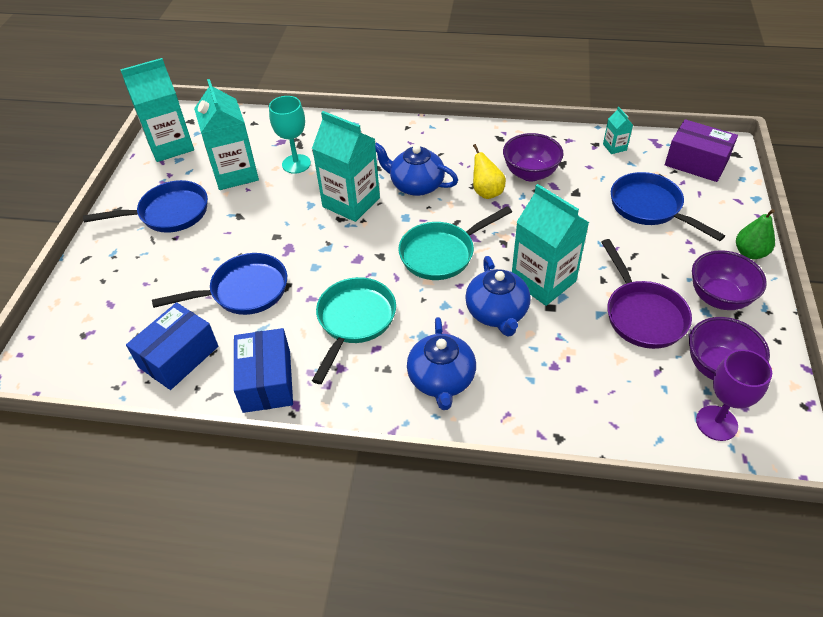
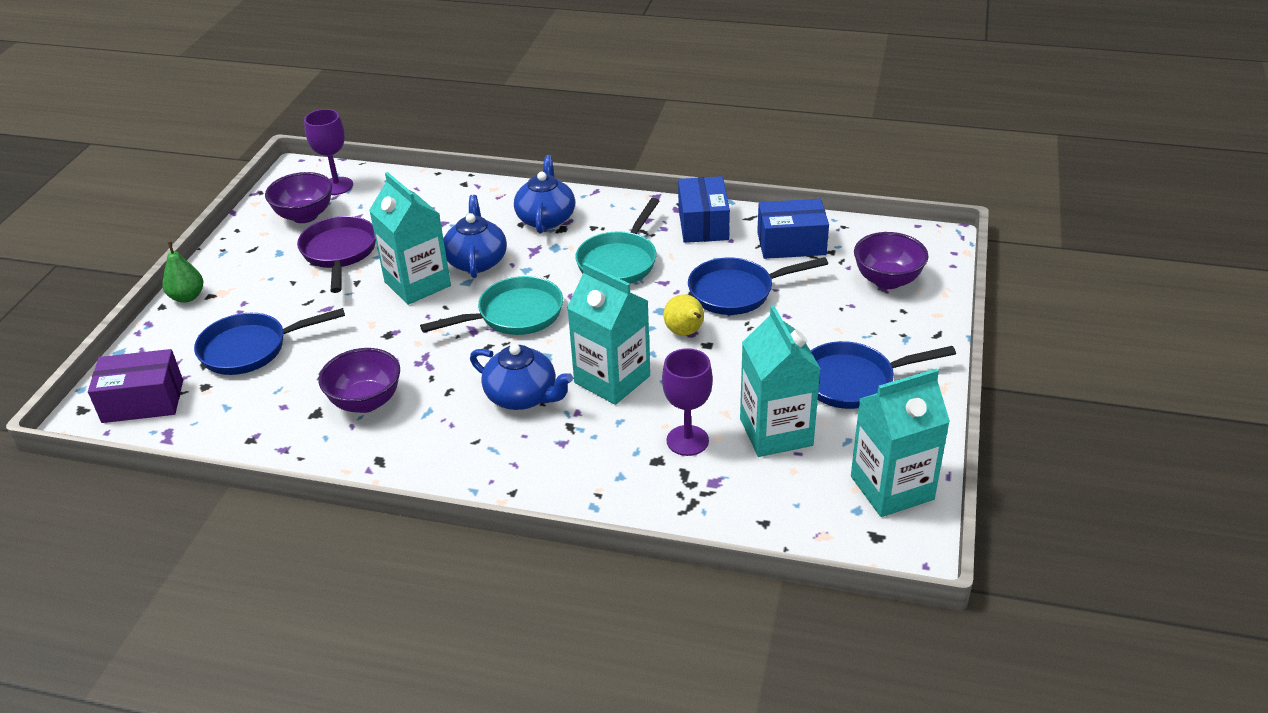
camera: 175 degrees left, 10 degrees down
blue box [126,302,218,390] -> blue box turned 45 degrees clockwise [757,199,829,259]
turquoise goblet [269,96,311,174] -> purple goblet [662,348,713,456]
yellow pear [473,144,506,199] -> yellow pear moved to [663,295,704,336]
turquoise carton [603,107,633,154] -> none
blue pan [611,172,725,241] -> blue pan turned 105 degrees clockwise [194,308,345,375]
purple box [665,119,738,182] -> purple box turned 45 degrees counterclockwise [88,349,183,423]
purple bowl [692,250,767,310] -> purple bowl moved to [854,232,928,289]

